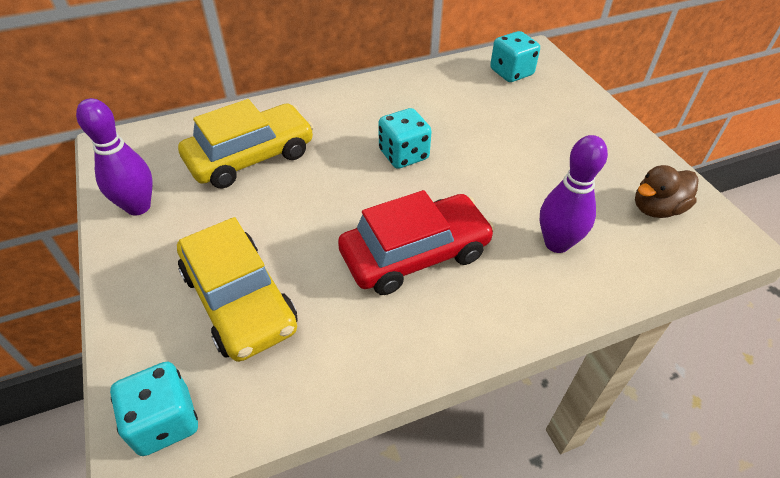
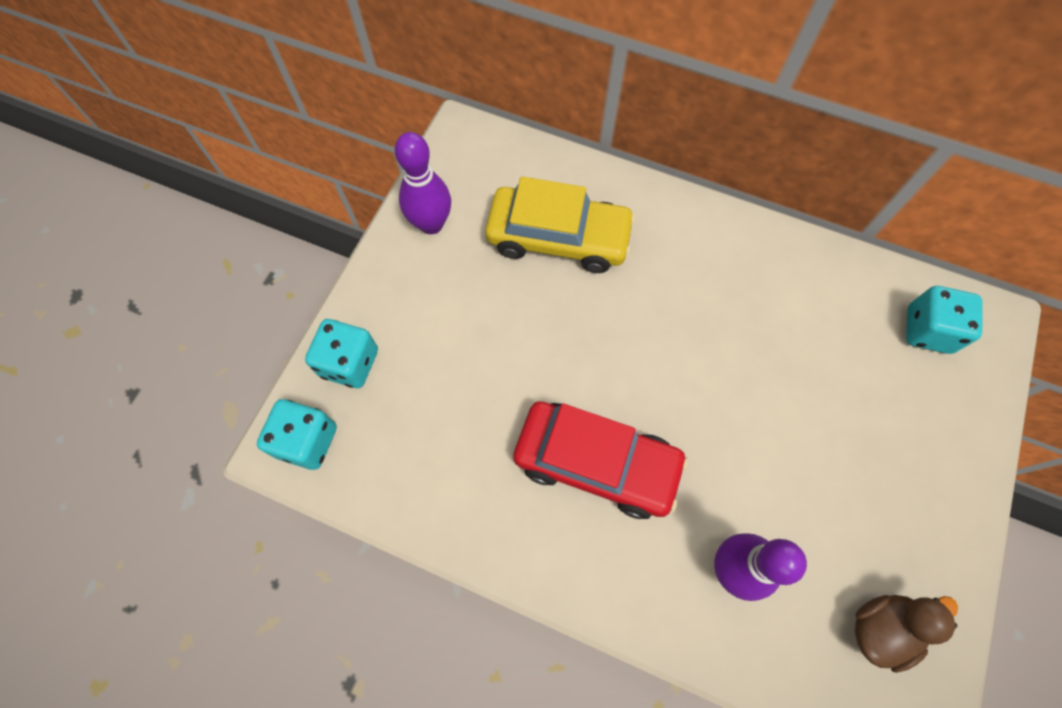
camera: 45 degrees right, 20 degrees up
yellow car [177,217,298,362] -> none
turquoise dice [378,108,432,169] -> turquoise dice moved to [305,319,378,388]
brown duck [635,165,698,218] -> brown duck turned 135 degrees clockwise [855,595,958,673]

